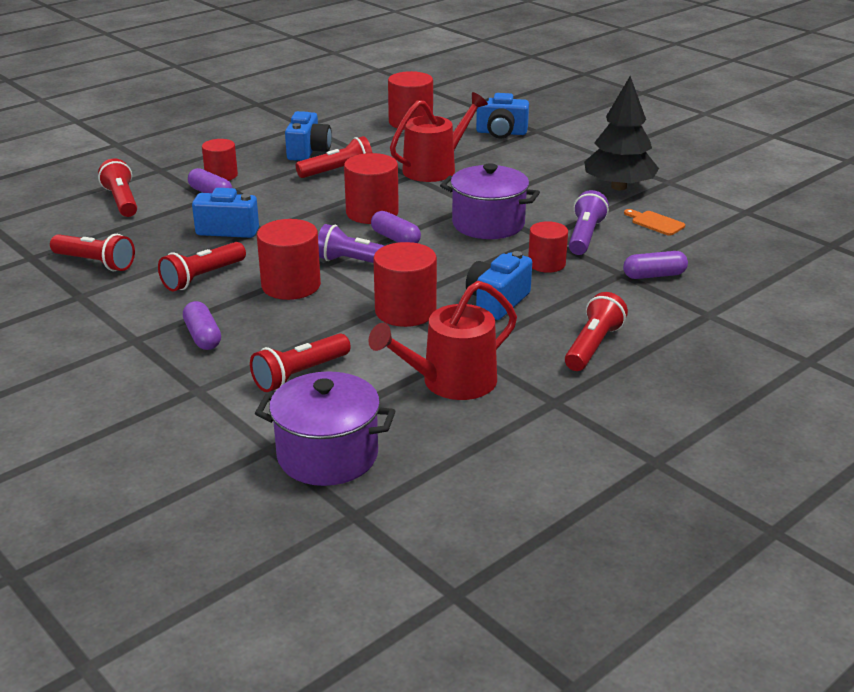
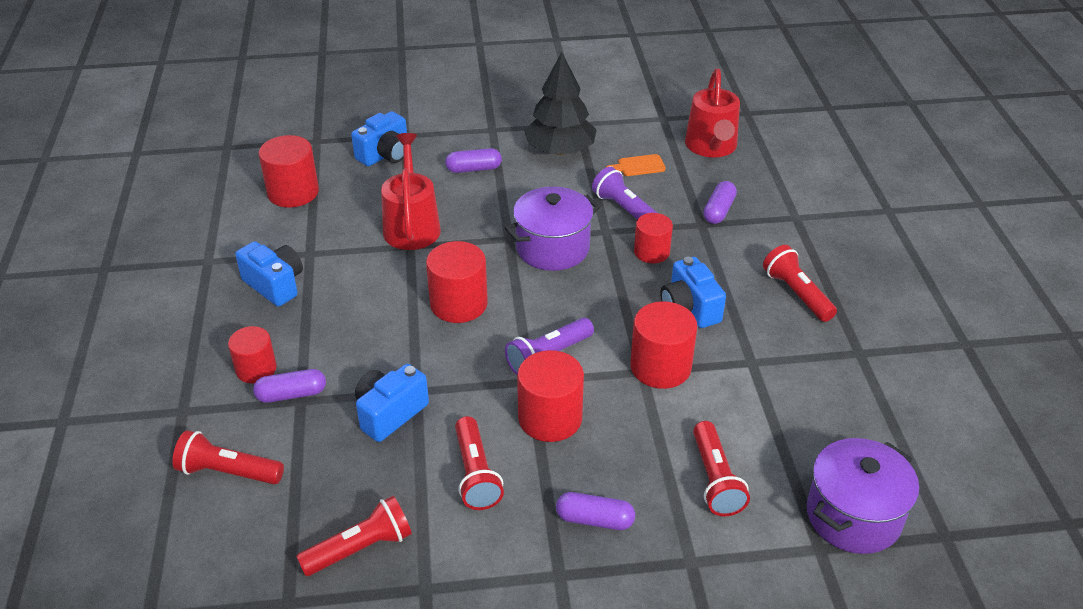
camera: 55 degrees left, 10 degrees up
red flashlight [296,136,373,178] -> none
red watering can [368,281,517,400] -> red watering can moved to [685,69,740,158]
purple capsule [371,211,421,243] -> purple capsule moved to [445,148,502,173]

